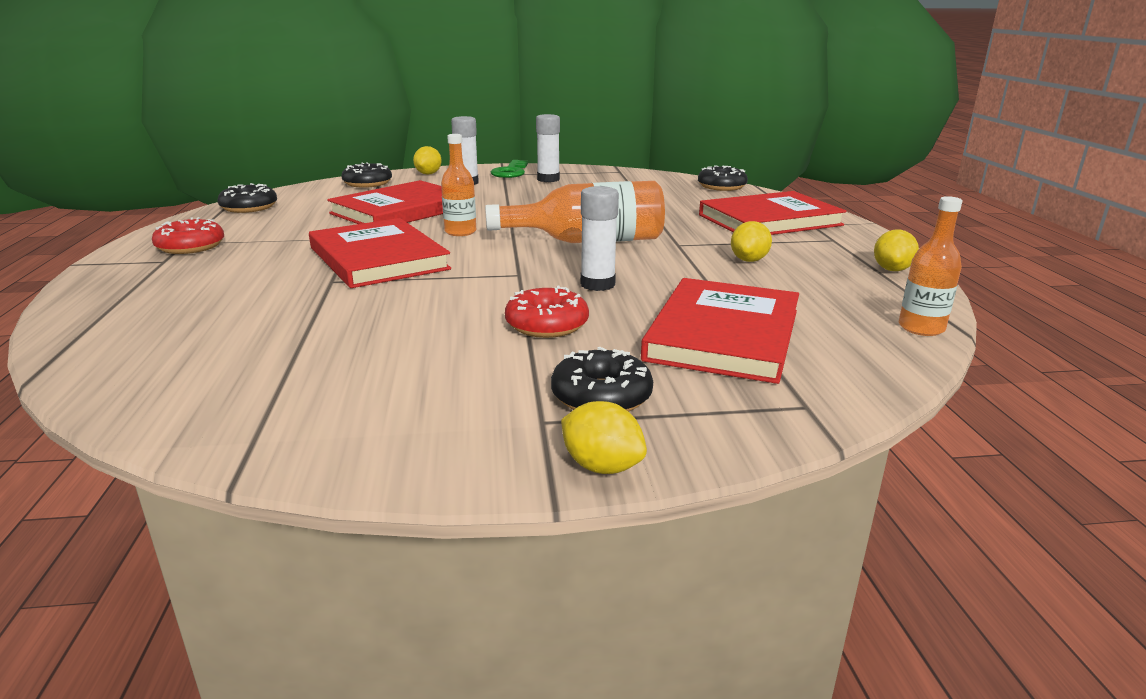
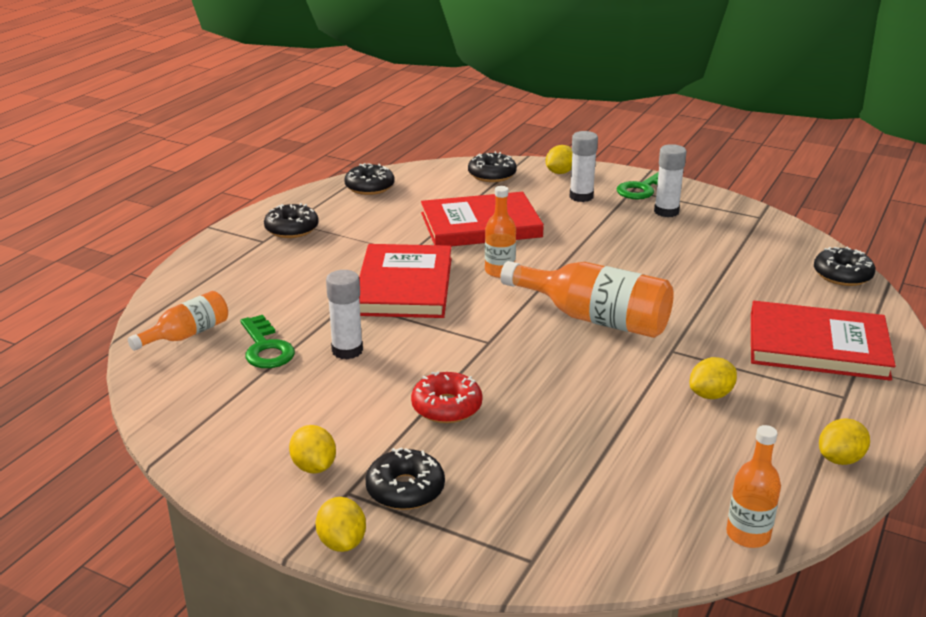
camera: 35 degrees right, 5 degrees up
red donut [152,217,224,254] -> black donut [264,203,319,238]
white glue stick [580,186,619,291] -> white glue stick moved to [326,270,363,359]
red book [641,278,799,384] -> none
none -> orange bottle [128,291,228,351]
none -> green key [240,315,295,368]
none -> yellow lemon [289,425,336,473]

